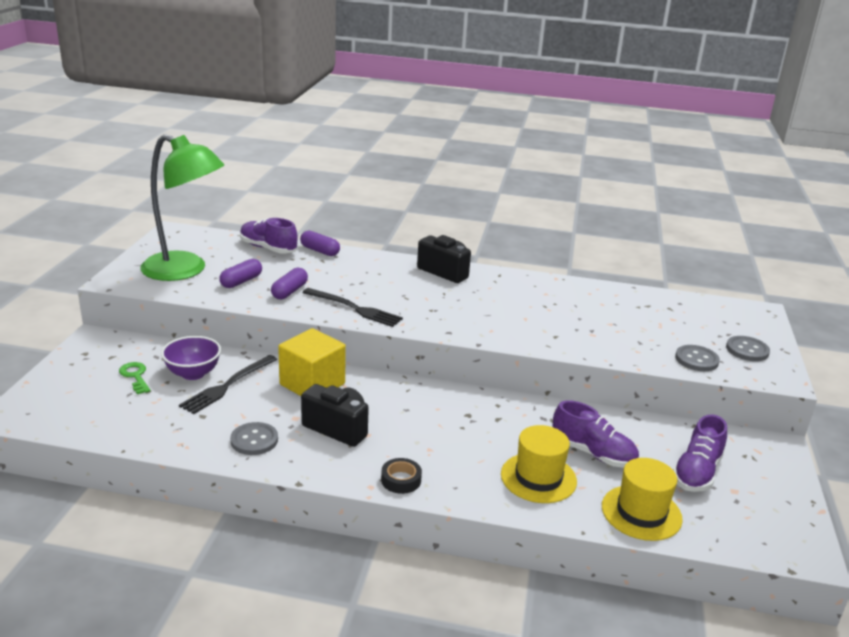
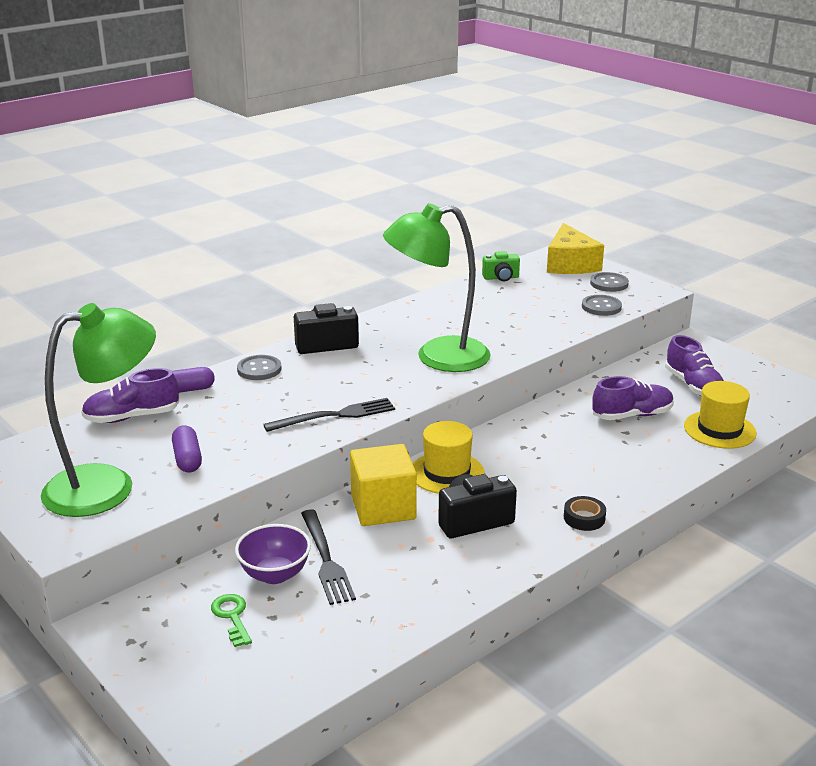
camera: 50 degrees left, 0 degrees up
green key [119,362,150,394] -> green key turned 60 degrees clockwise [211,594,252,647]
grey button [230,422,278,455] -> grey button moved to [237,355,281,380]
purple capsule [271,268,308,299] -> none
yellow hat [501,425,577,503] -> yellow hat moved to [413,421,485,494]
none -> green lamp [383,203,491,372]
none -> green camera [482,251,520,281]
none -> yellow cheese [547,223,604,274]

